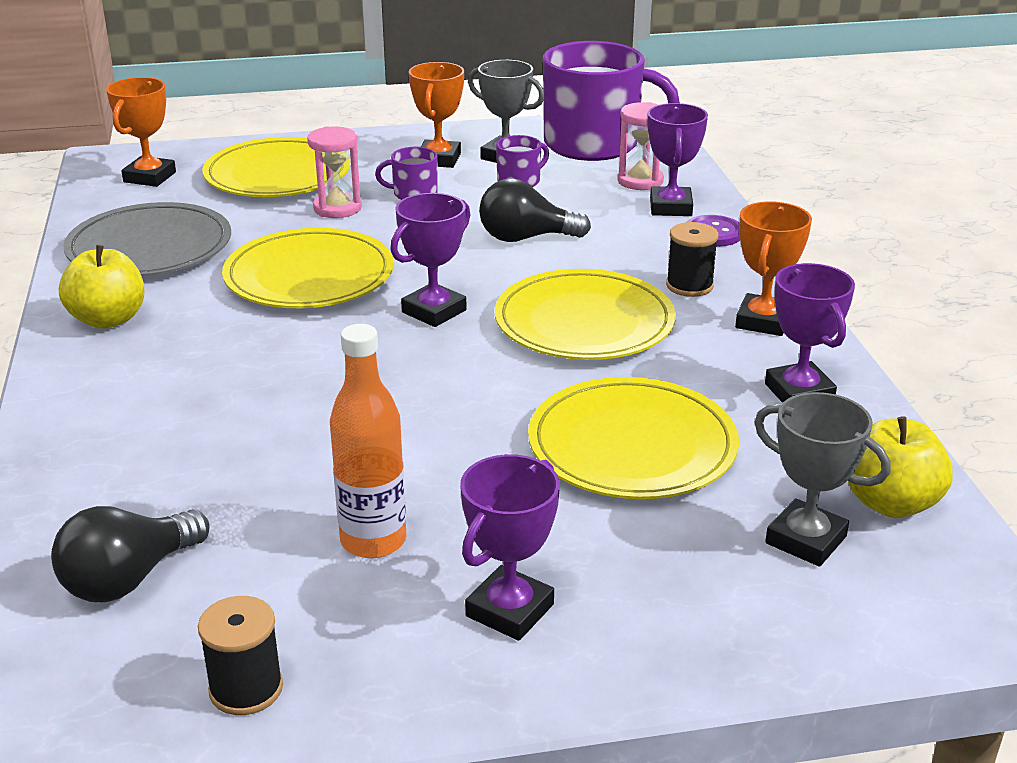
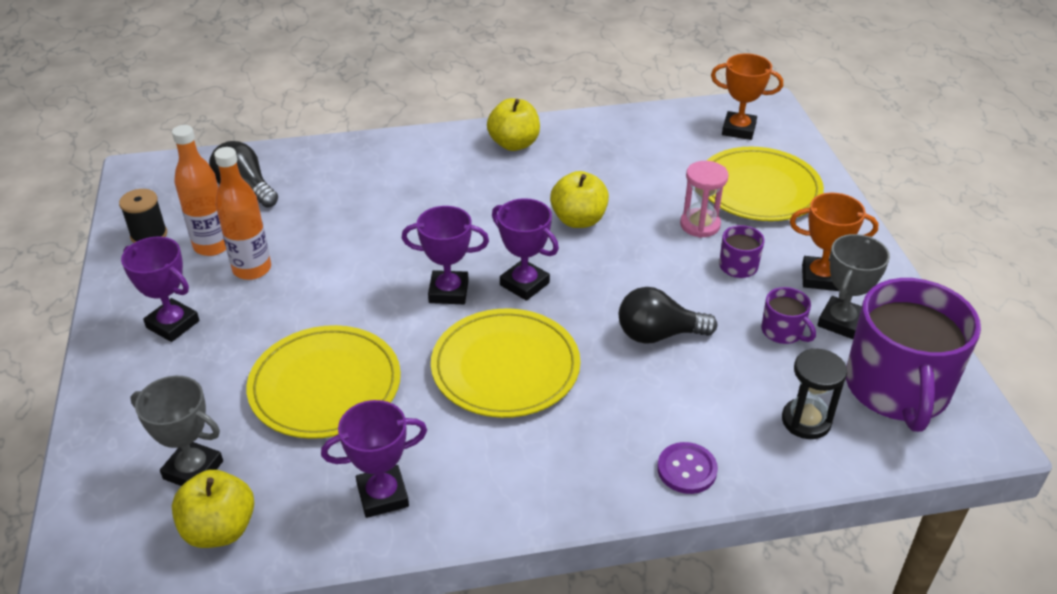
camera: 90 degrees right, 10 degrees up
grey plate [63,202,231,276] -> none
yellow plate [222,228,394,308] -> yellow apple [550,171,609,228]
black light bulb [479,178,591,242] -> black light bulb turned 90 degrees counterclockwise [619,287,717,344]
pink hourglass [617,102,664,190] -> black hourglass [782,348,847,439]
purple trophy [647,103,708,216] -> purple trophy moved to [402,206,489,304]
black spool [666,222,719,297] -> none
orange trophy [735,201,812,336] -> none
grey trophy [754,392,891,567] -> grey trophy turned 75 degrees clockwise [130,376,223,486]
none -> orange bottle [172,125,226,256]

